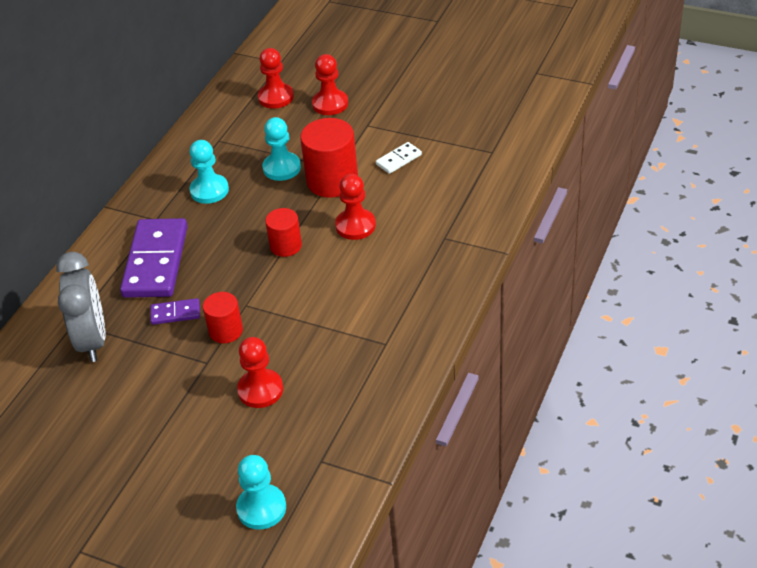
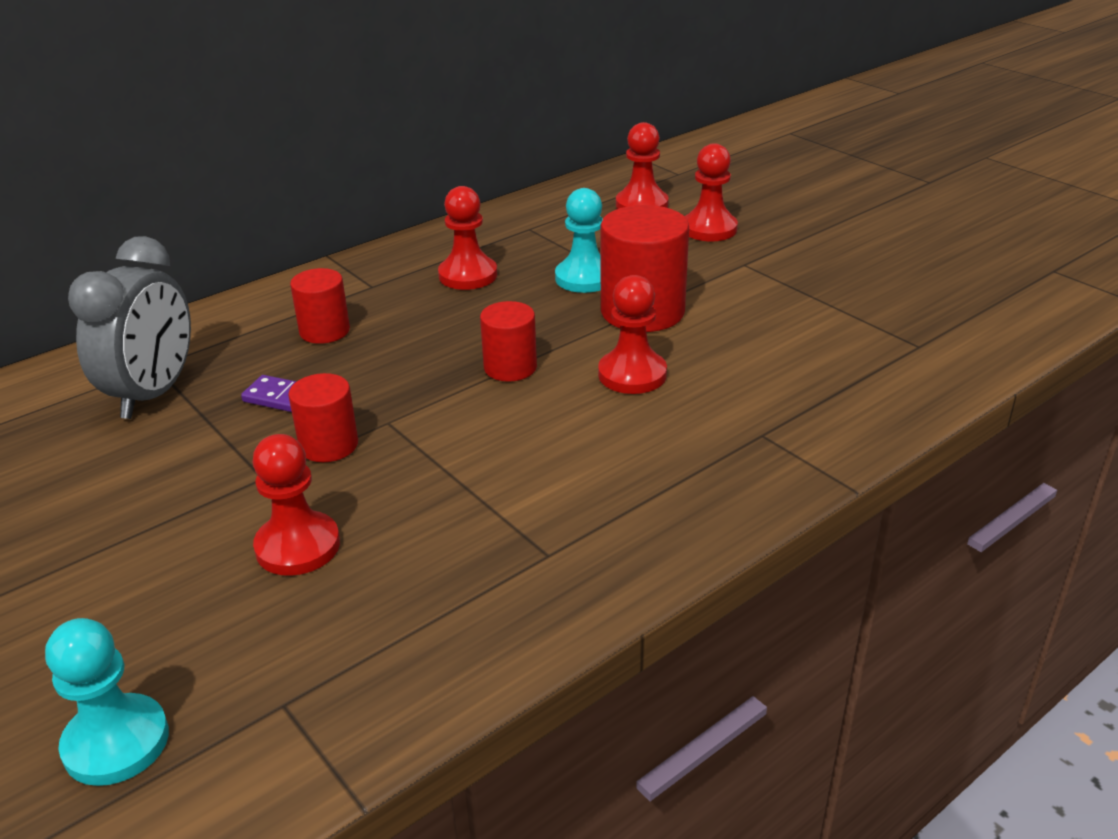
camera: 25 degrees right, 10 degrees down
purple domino [120,218,188,298] -> red cylinder [290,268,350,344]
turquoise pawn [189,140,229,204] -> red pawn [438,186,497,290]
white domino [376,142,422,174] -> none

